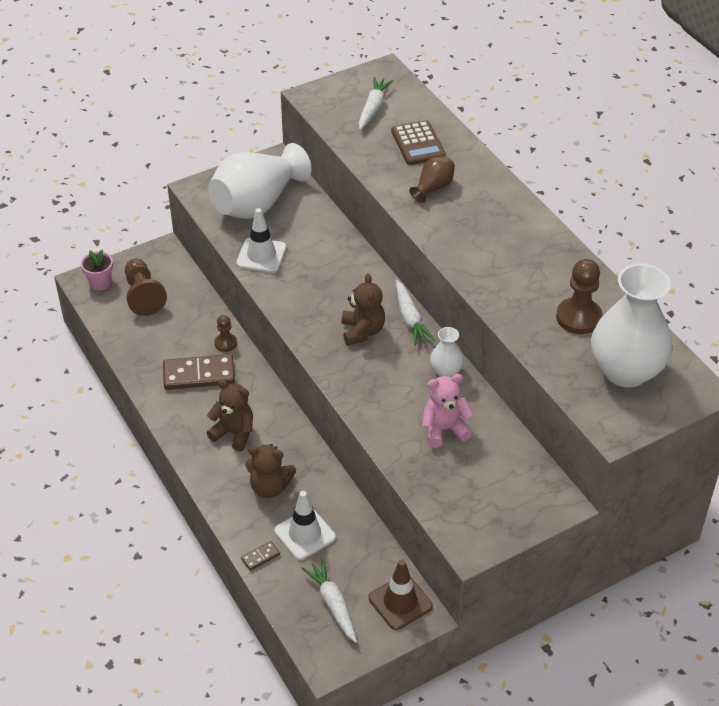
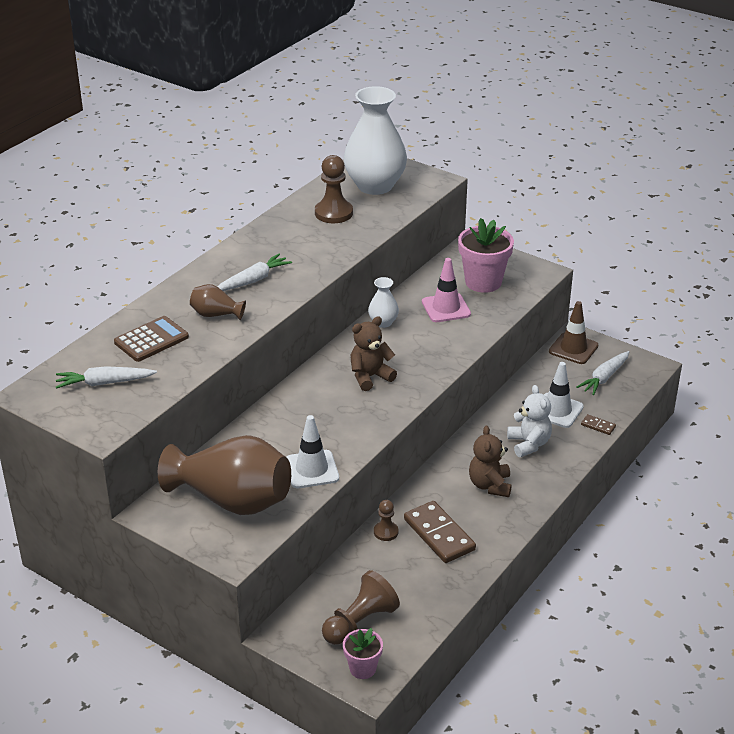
camera: 115 degrees left, 10 degrees down
white vase [208,143,312,219] -> brown vase [158,435,291,515]
brown teddy bear [245,444,296,498] -> white teddy bear [507,385,552,457]
white carrot [395,280,436,346] -> white carrot moved to [218,254,292,291]
pink teddy bear [422,374,474,448] -> pink traffic cone [422,258,471,322]
none -> pink flower pot [458,218,514,293]

